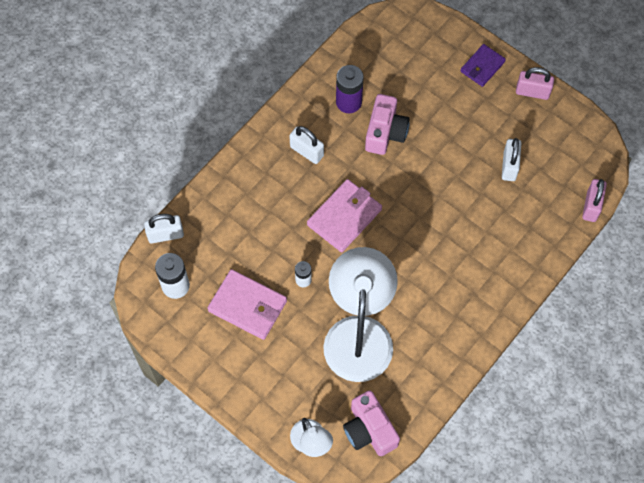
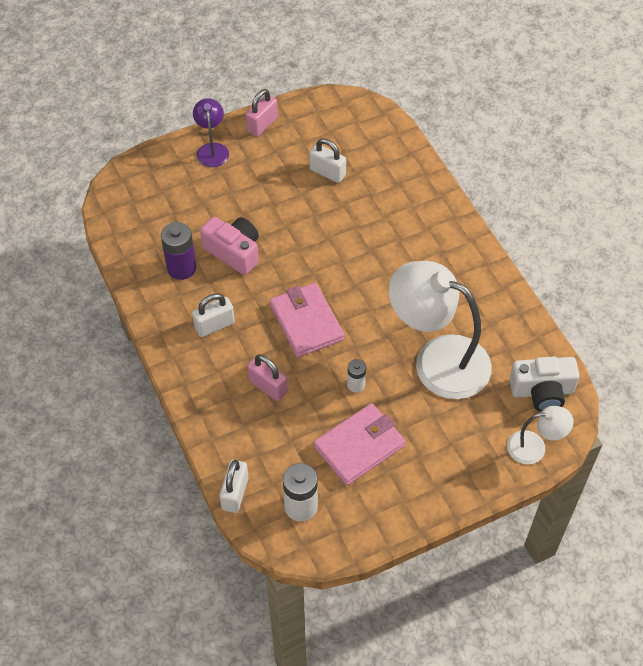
camera: 65 degrees left, 10 degrees down
pink camera [343,390,400,456] -> white camera [509,356,580,412]
purple wallet [460,44,506,87] -> purple lamp [193,98,229,167]
pink padlock [582,179,607,222] -> pink padlock moved to [247,354,288,401]

